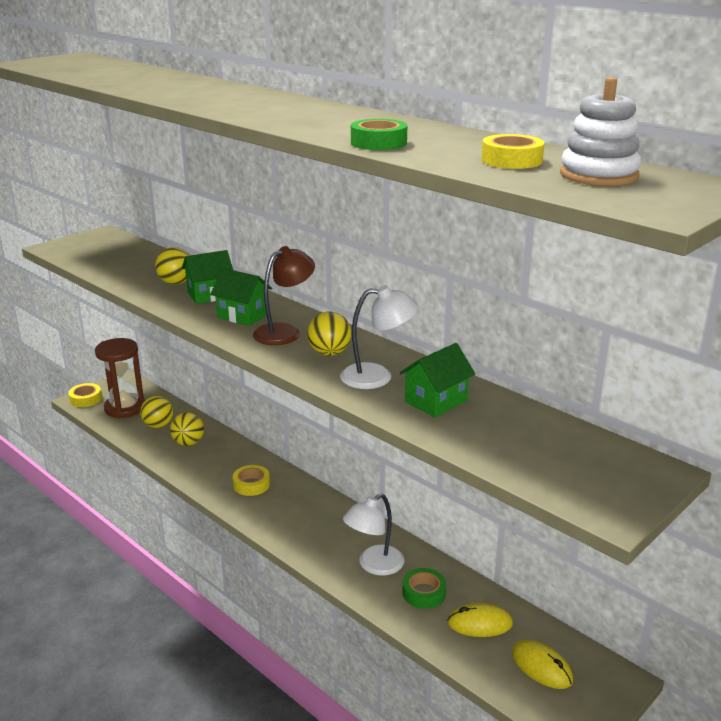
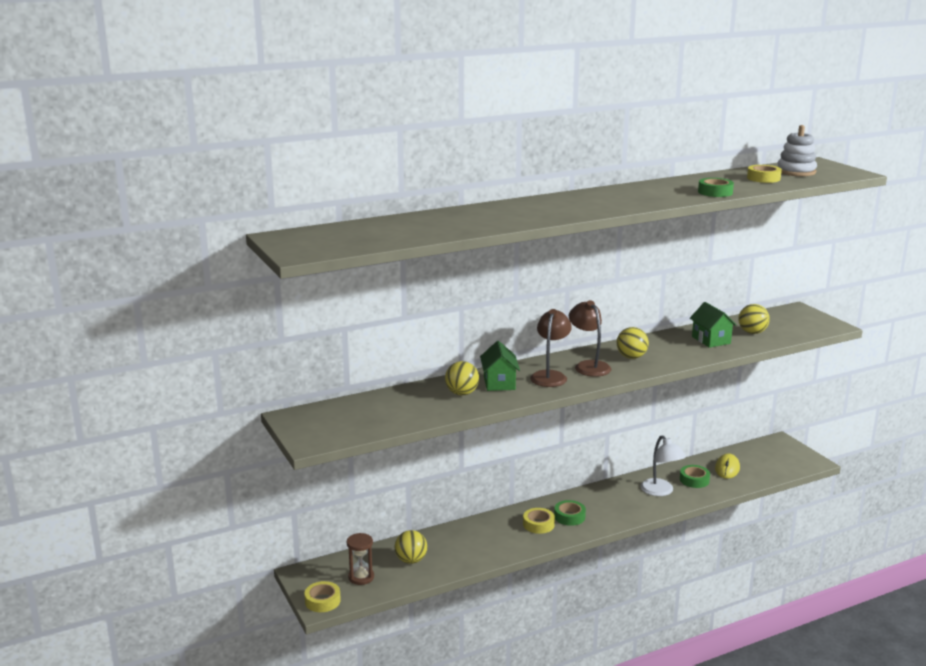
camera: 70 degrees left, 5 degrees down
brown hourglass [95,338,145,418] -> brown hourglass [347,533,374,585], size x0.60
yellow ball [170,412,204,446] -> yellow ball moved to [738,304,770,334]
green house [210,268,273,326] -> brown lamp [530,309,572,387]
white lamp [340,285,418,389] -> none
yellow mouse [512,640,573,689] -> none
none -> green tape [554,500,586,526]

